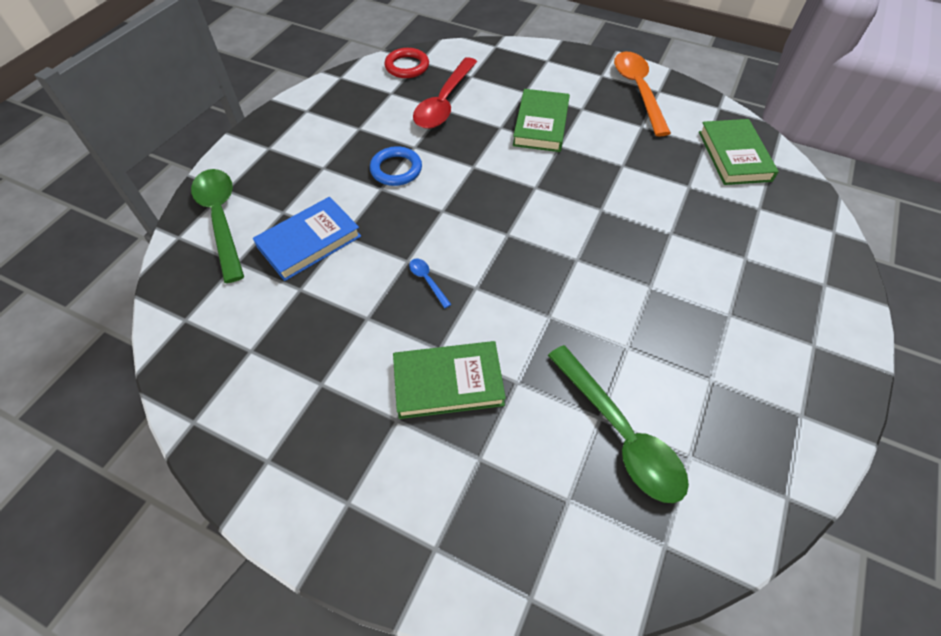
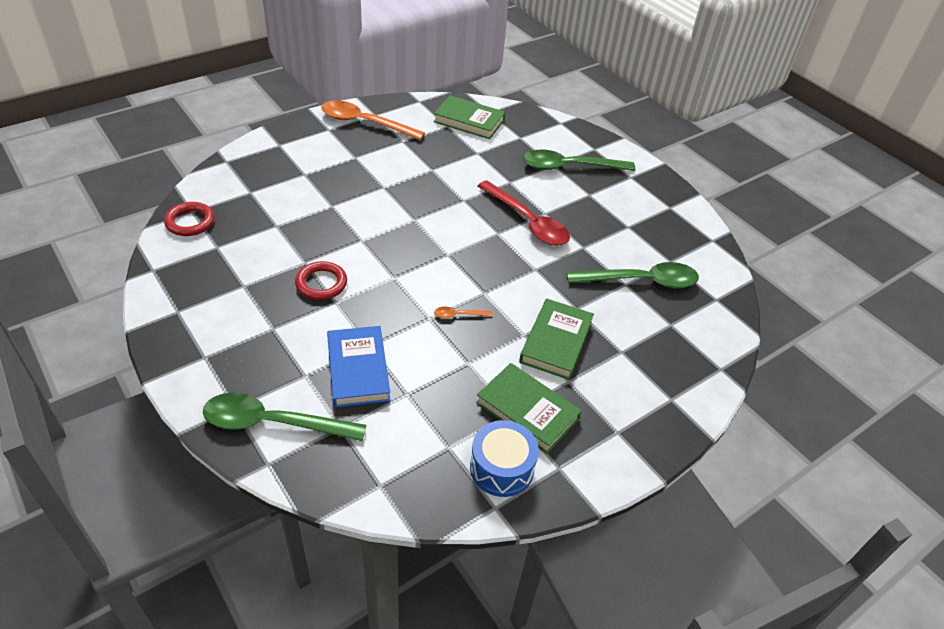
camera: 65 degrees left, 10 degrees down
blue ring [370,146,422,186] -> red ring [295,261,347,300]
blue spoon [409,259,452,308] -> orange spoon [434,307,492,319]
red spoon [413,57,477,129] -> red spoon moved to [478,180,570,246]
green book [513,89,570,152] -> green book moved to [476,363,582,454]
none -> blue drum [470,420,539,497]
none -> green spoon [523,150,635,171]

